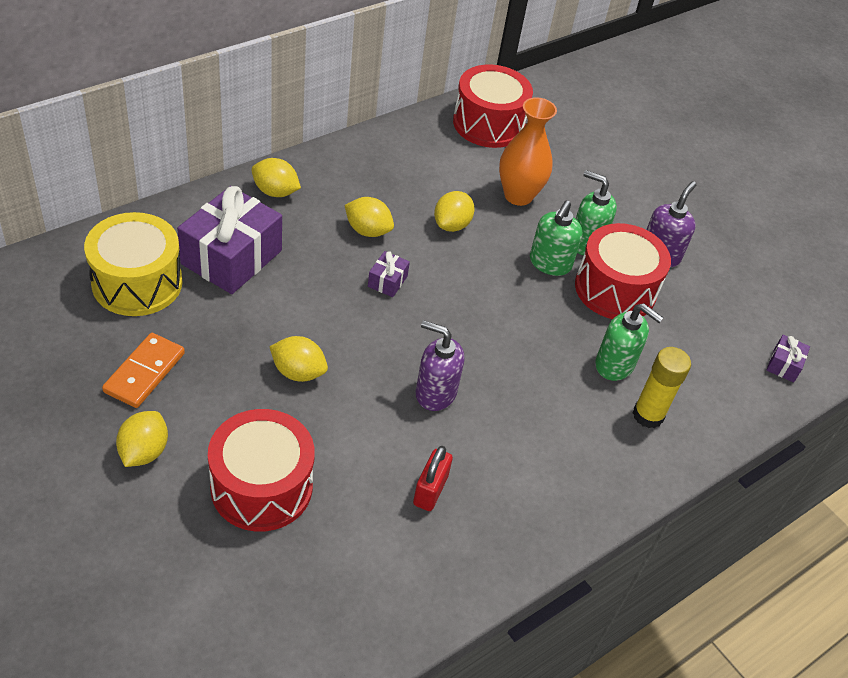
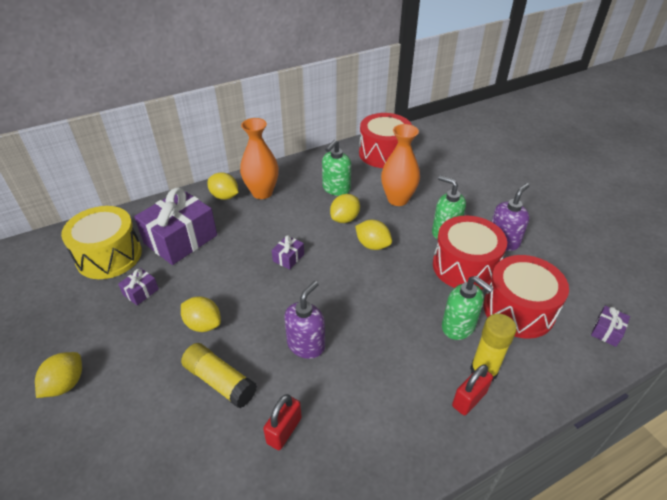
camera: 15 degrees right, 5 degrees down
orange domino [102,333,185,408] -> none
red drum [208,409,315,532] -> red drum moved to [483,255,569,339]
yellow lemon [345,197,394,237] -> yellow lemon moved to [355,220,392,250]
purple soap dispenser [416,320,464,411] -> purple soap dispenser turned 90 degrees clockwise [284,281,325,359]
green soap dispenser [530,200,583,276] -> green soap dispenser moved to [322,139,351,196]
none -> purple gift [118,268,159,305]
none -> yellow glue stick [181,343,257,408]
none -> orange vase [240,118,279,199]
none -> red padlock [452,364,493,415]

